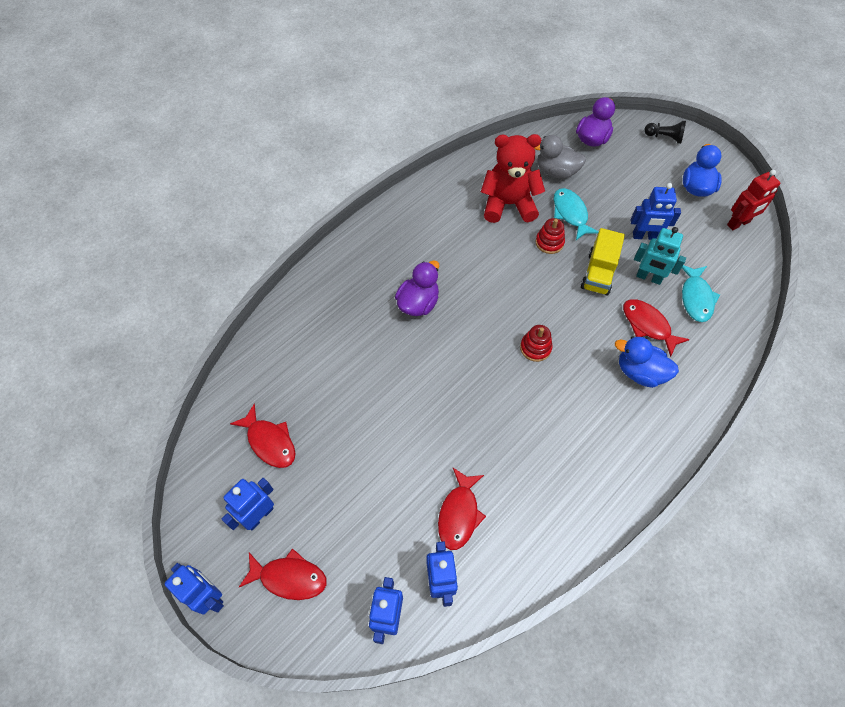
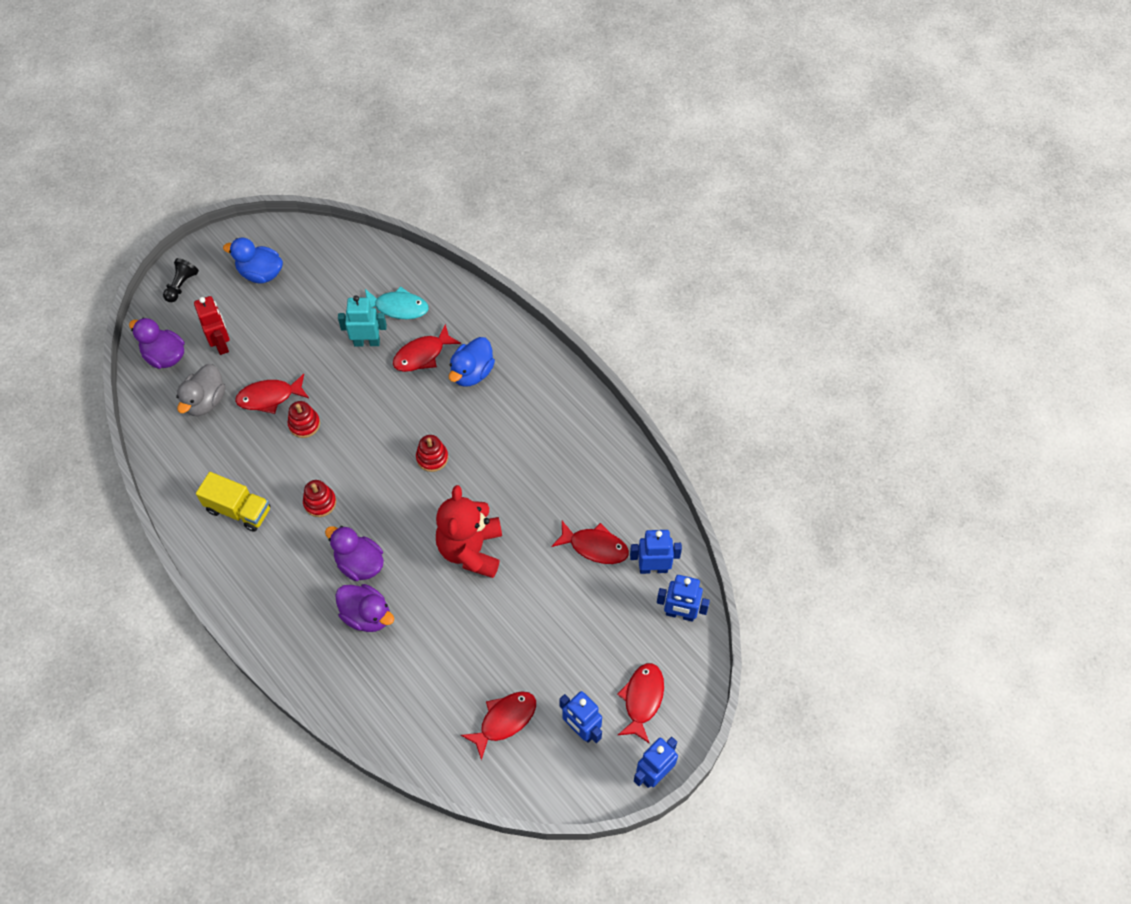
camera: 85 degrees left, 0 degrees up
red teddy bear [481,134,545,223] -> red teddy bear moved to [436,485,502,578]
turquoise fish [554,188,599,240] -> red fish [235,374,309,414]
yellow truck [581,228,625,296] -> yellow truck moved to [196,472,270,532]
blue robot [631,183,681,240] -> none
turquoise robot [634,227,686,285] -> turquoise robot turned 120 degrees counterclockwise [338,295,387,347]
red robot [727,170,780,230] -> red robot moved to [194,296,230,355]
none -> red stacking toy [303,480,336,517]
none -> purple duck [335,584,394,632]

